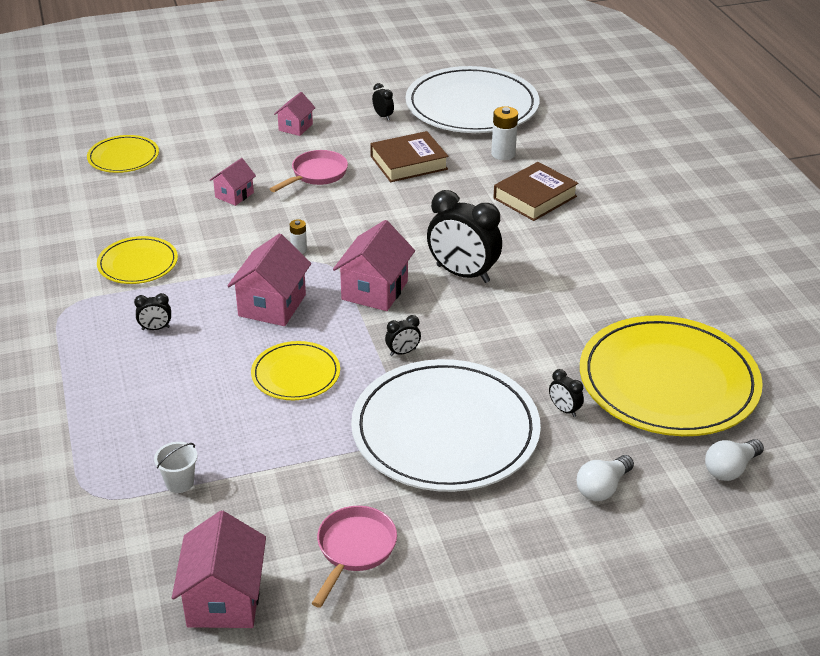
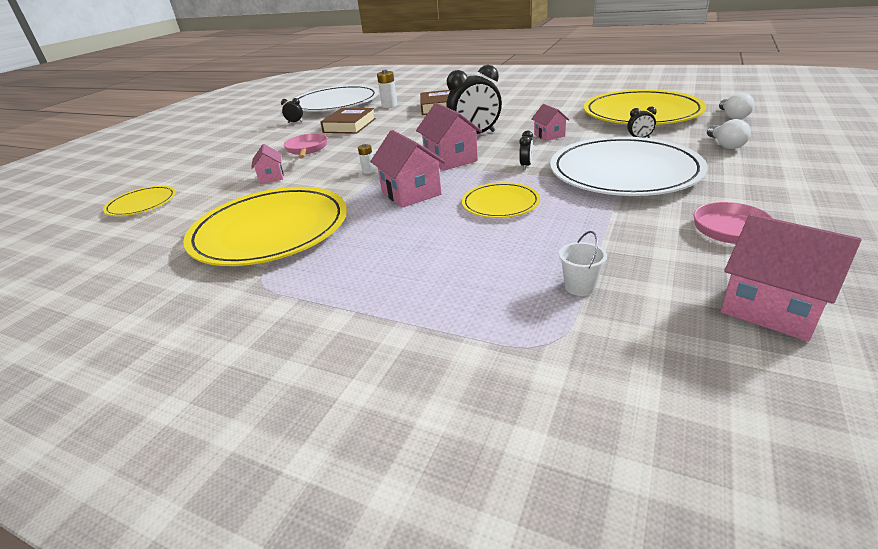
camera: 45 degrees left, 5 degrees down
yellow plate [97,236,178,284] -> yellow plate [183,187,347,266], size x2.01
black clock [134,293,171,330] -> none
pink house [274,92,316,136] -> pink house moved to [531,104,569,141]

